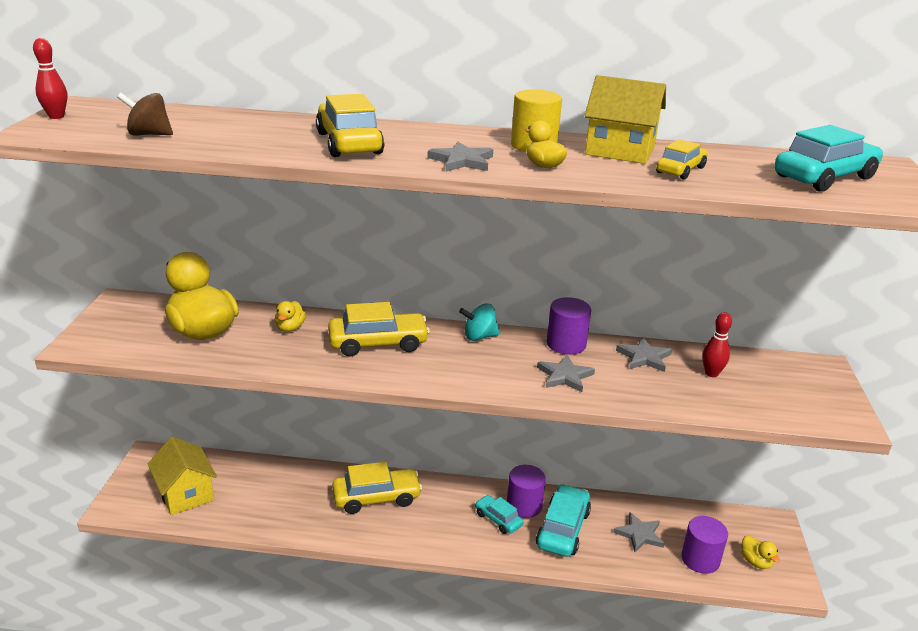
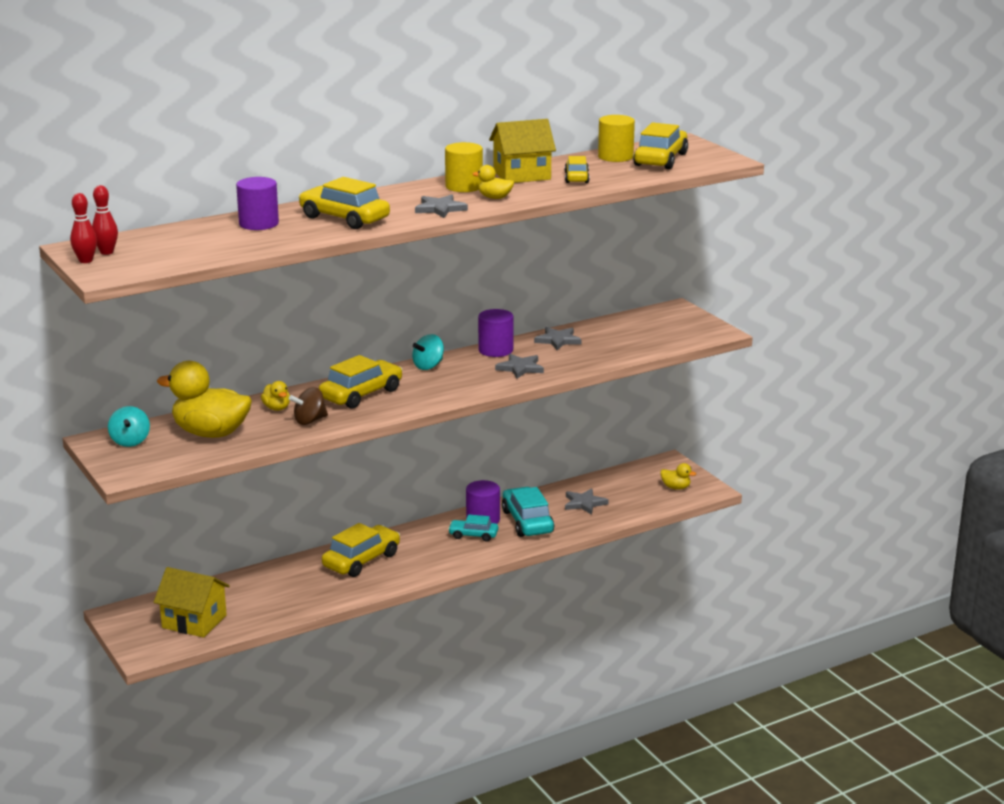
camera: 35 degrees left, 5 degrees down
brown spinning top [117,93,173,136] -> brown spinning top moved to [289,387,328,425]
purple cylinder [681,516,728,574] -> purple cylinder moved to [236,177,279,230]
red bowling pin [702,312,732,377] -> red bowling pin moved to [92,185,118,255]
turquoise car [774,125,883,192] -> yellow car [633,122,688,169]
none -> turquoise spinning top [108,406,150,447]
none -> yellow cylinder [598,115,635,162]

